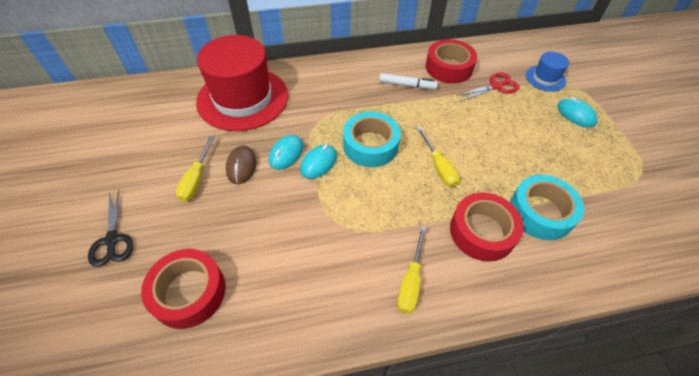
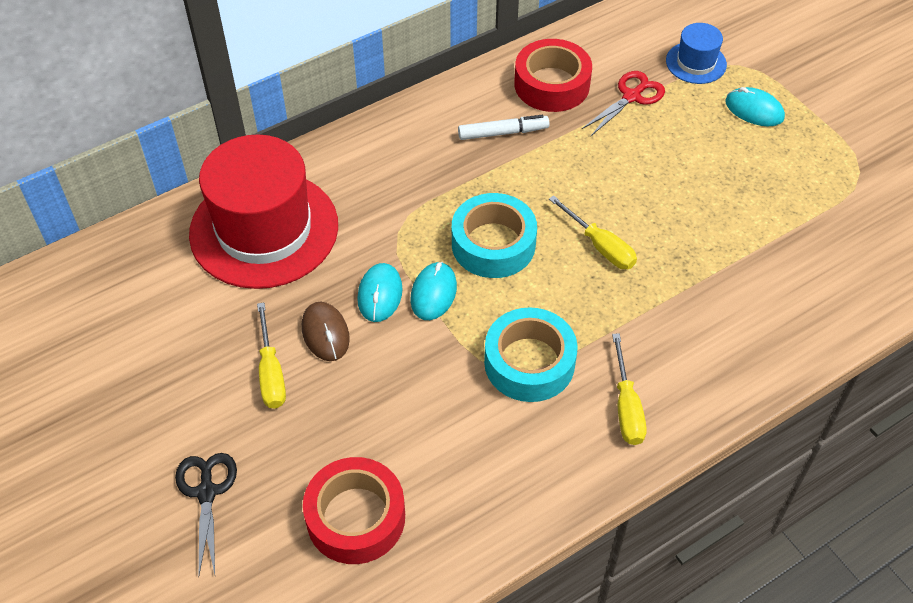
camera: 20 degrees left, 0 degrees up
black scissors [88,190,134,267] -> black scissors turned 150 degrees counterclockwise [175,453,237,575]
red tape [450,192,524,262] -> none
turquoise tape [510,175,584,240] -> turquoise tape moved to [484,307,578,402]

